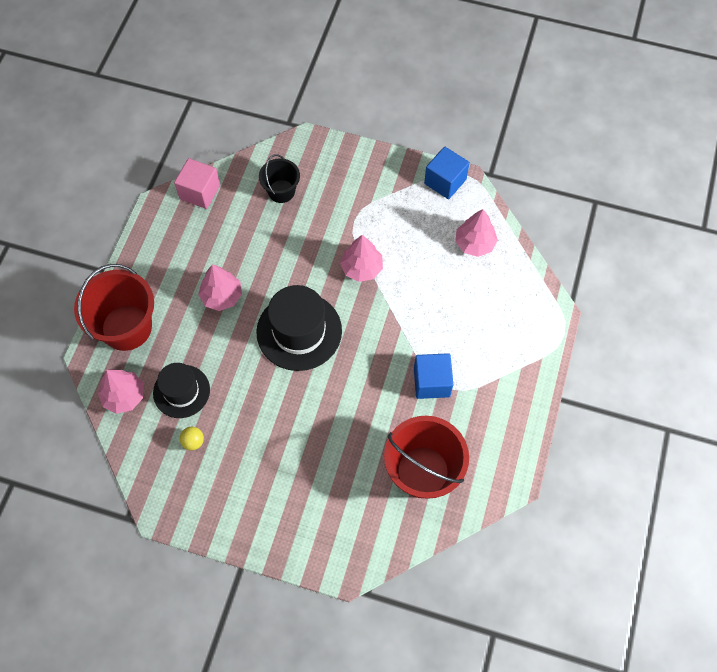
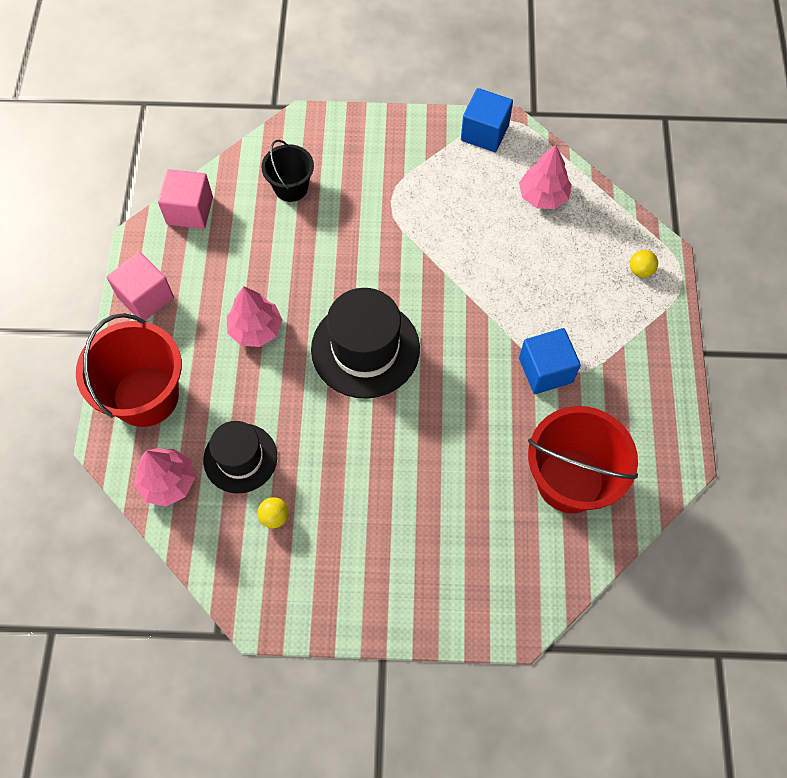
camera: 15 degrees left, 0 degrees up
pink tree [340,235,383,282] -> none
none -> pink cube [107,252,174,320]
none -> yellow ball [630,250,658,278]

